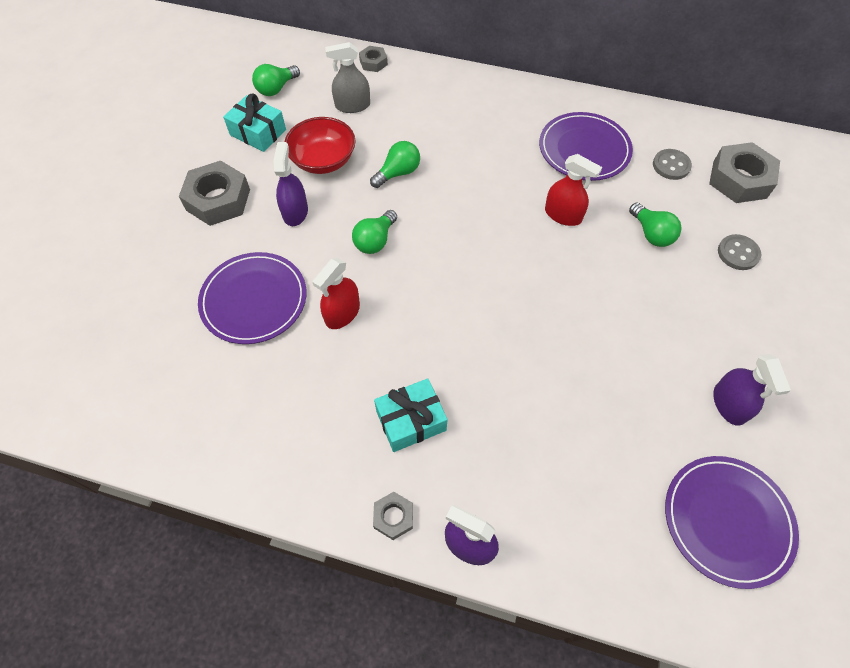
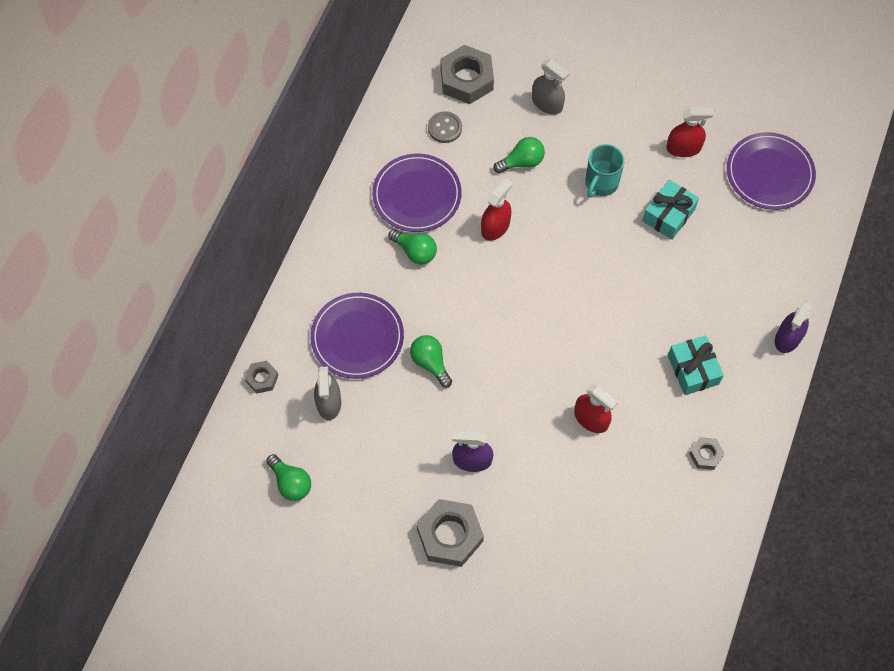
camera: 85 degrees left, 5 degrees up
purple plate [198,252,306,344] -> purple plate moved to [310,293,404,379]
turquoise gift [223,94,286,152] -> turquoise gift moved to [642,179,699,240]
red bowl [285,117,356,174] -> none
green light bulb [352,210,397,254] -> green light bulb moved to [388,229,437,264]
grey nut [373,492,413,540] -> grey nut moved to [689,437,725,470]
purple spray bottle [713,354,791,426] -> red spray bottle [667,107,714,157]
grey button [718,234,762,270] -> grey spray bottle [532,59,569,115]
none -> turquoise mug [585,144,625,198]

